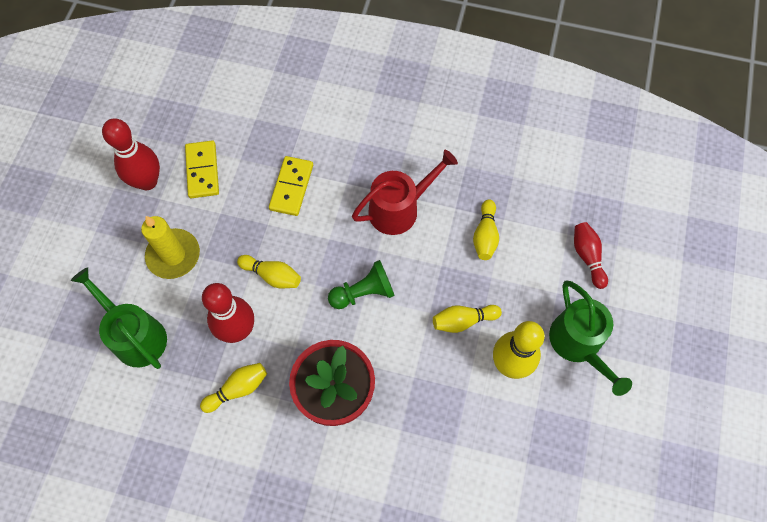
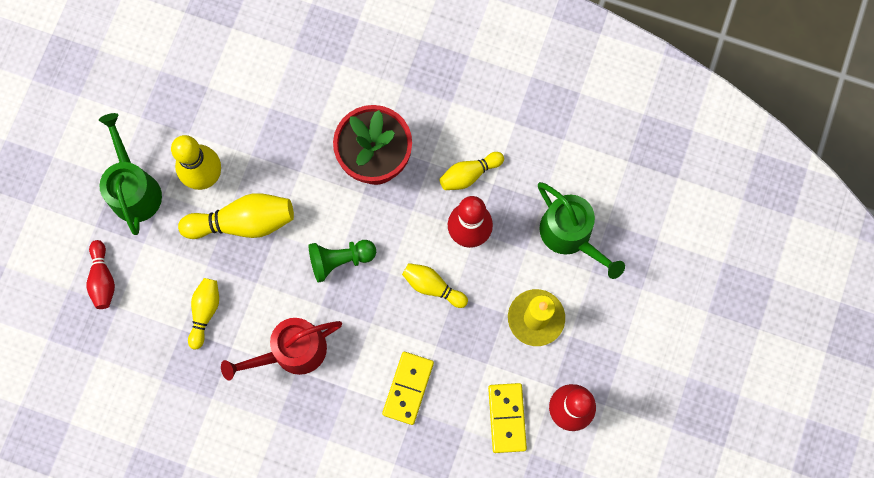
camera: 175 degrees left, 10 degrees up
yellow bowling pin [433,305,502,333] -> yellow bowling pin [178,193,294,239], size x1.64

